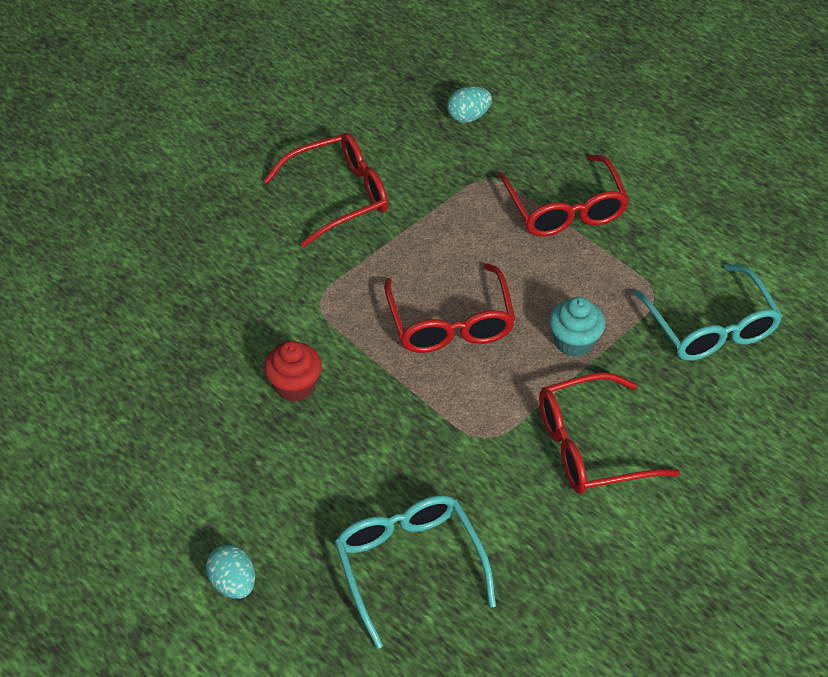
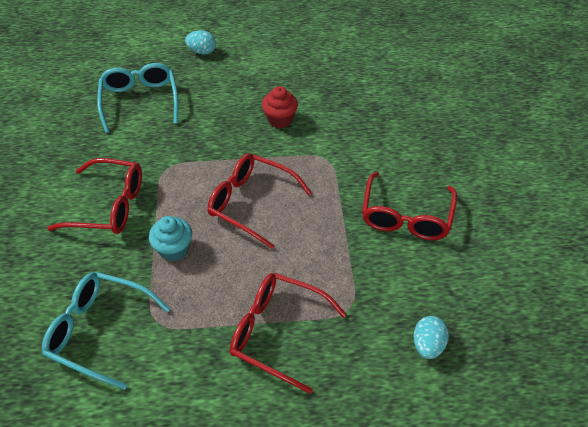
camera: 130 degrees right, 0 degrees up
turquoise glasses [335,495,496,649] -> turquoise glasses turned 120 degrees counterclockwise [97,63,178,133]
red glasses [539,372,680,494] -> red glasses turned 75 degrees clockwise [47,158,142,234]

